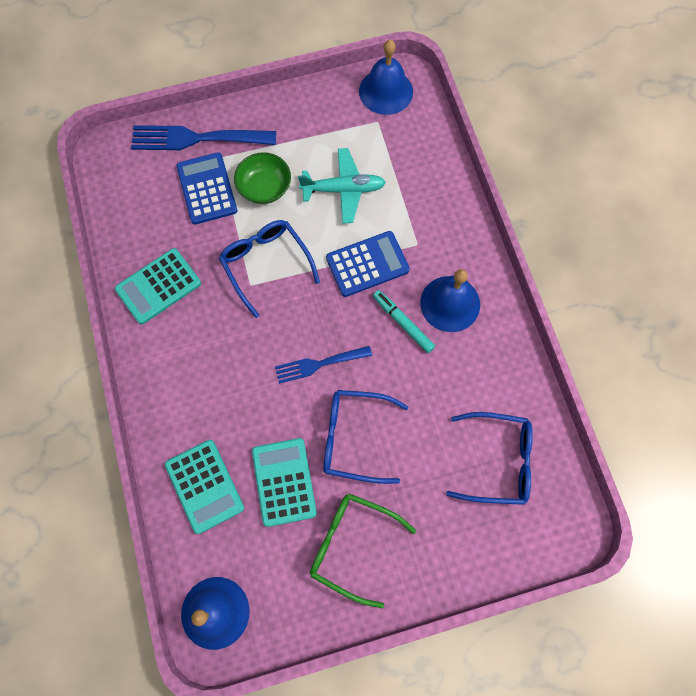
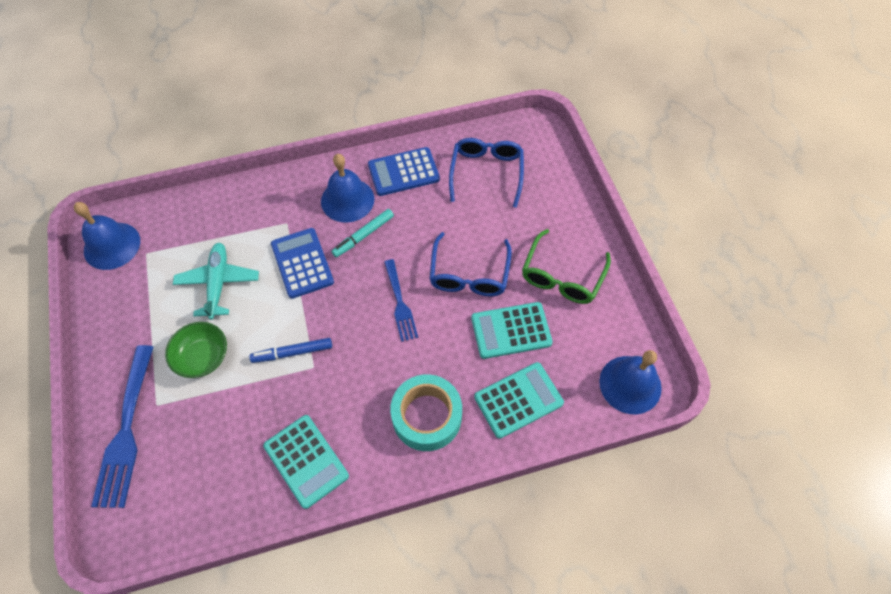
camera: 90 degrees left, 10 degrees down
blue calculator [176,152,237,225] -> blue calculator moved to [368,147,440,196]
blue glasses [219,220,320,318] -> blue marker [249,338,332,363]
none -> turquoise tape [390,374,462,451]

